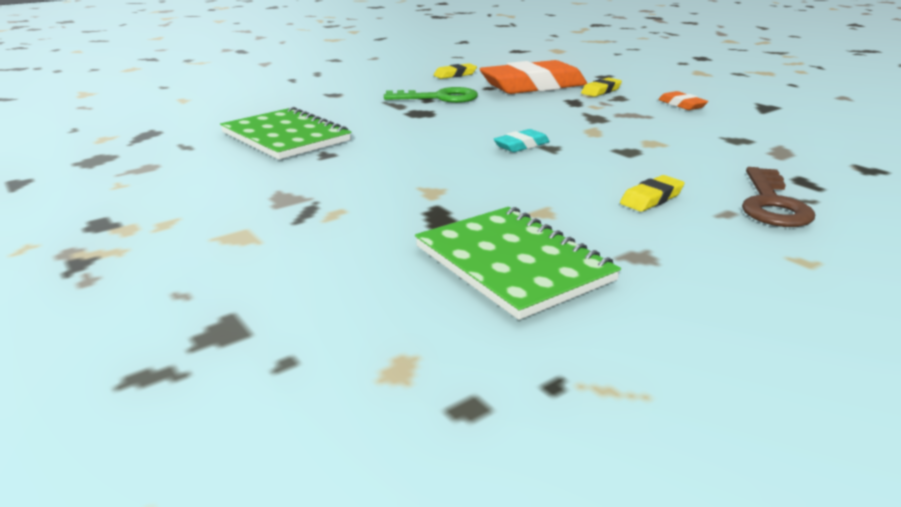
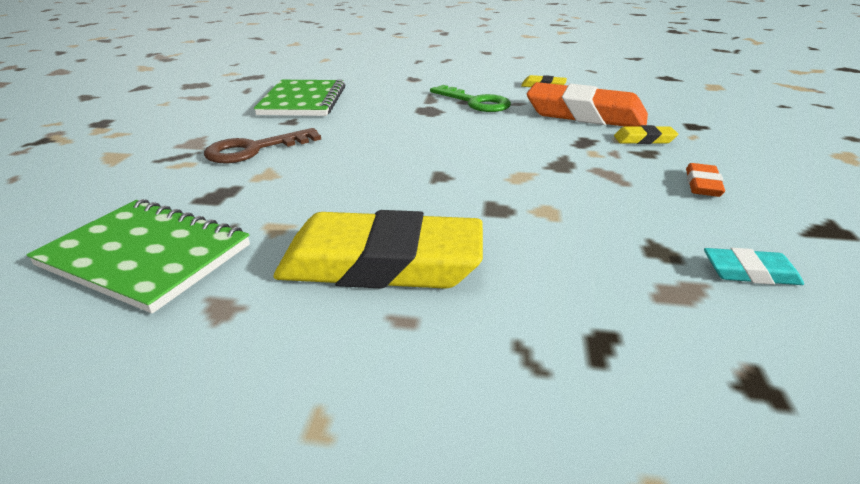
camera: 45 degrees right, 5 degrees up
green notebook [415,207,621,320] -> green notebook turned 75 degrees counterclockwise [27,199,250,314]
turquoise eraser [494,129,550,152] -> turquoise eraser moved to [704,248,804,285]
yellow eraser [620,175,685,212] -> yellow eraser [273,210,483,289], size x2.32
brown key [742,167,815,227] -> brown key moved to [204,128,321,164]

